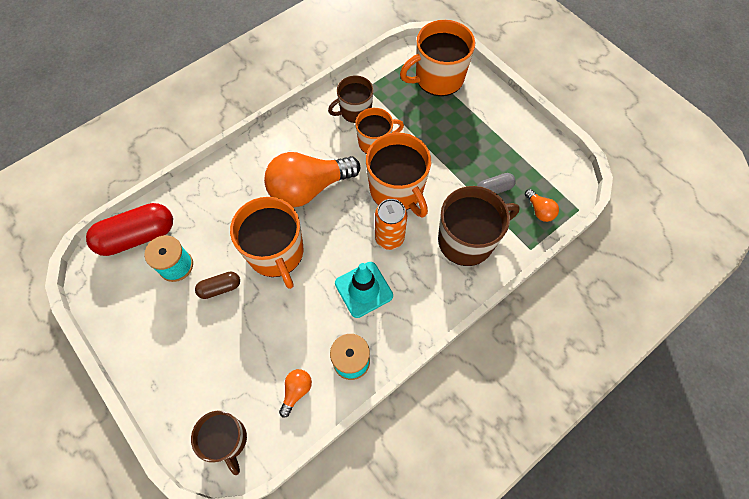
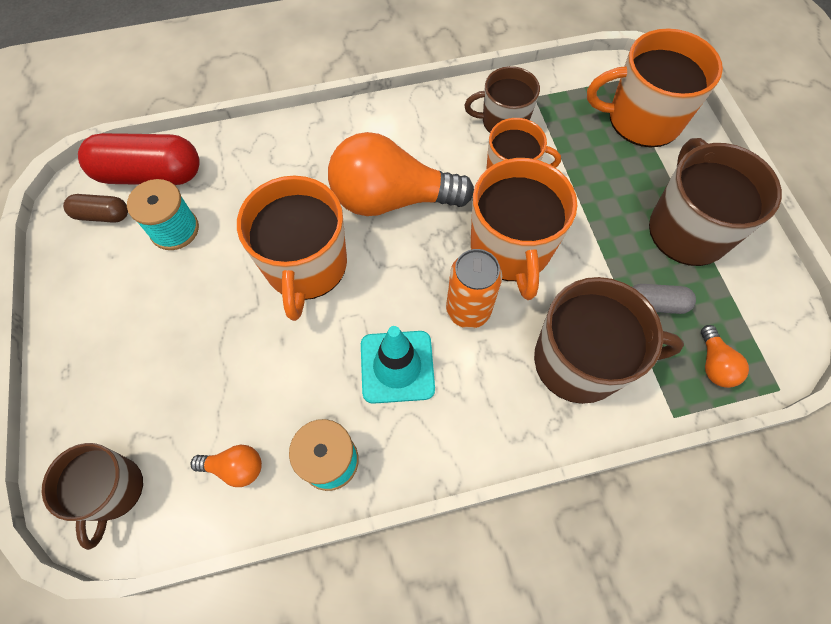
camera: 25 degrees right, 0 degrees up
brown capsule [195,271,240,299] -> brown capsule moved to [63,194,128,223]
orange light bulb [279,369,312,418] -> orange light bulb turned 45 degrees clockwise [190,445,262,487]
none -> brown mug [649,138,782,266]

